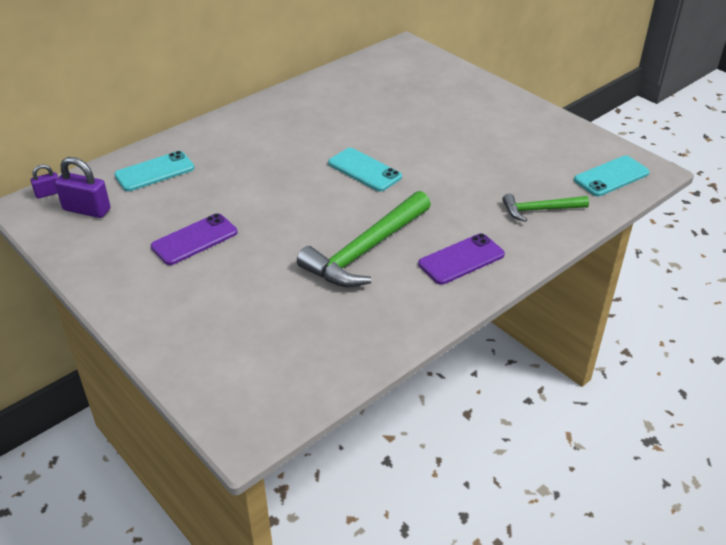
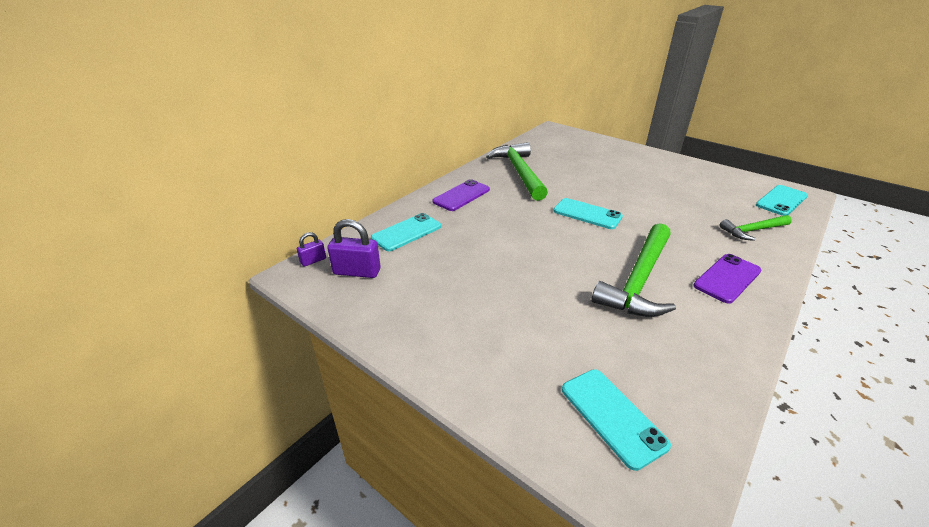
camera: 10 degrees left, 5 degrees down
purple phone [151,213,238,265] -> purple phone moved to [433,179,490,211]
none -> green hammer [486,142,548,201]
none -> turquoise phone [562,369,671,471]

